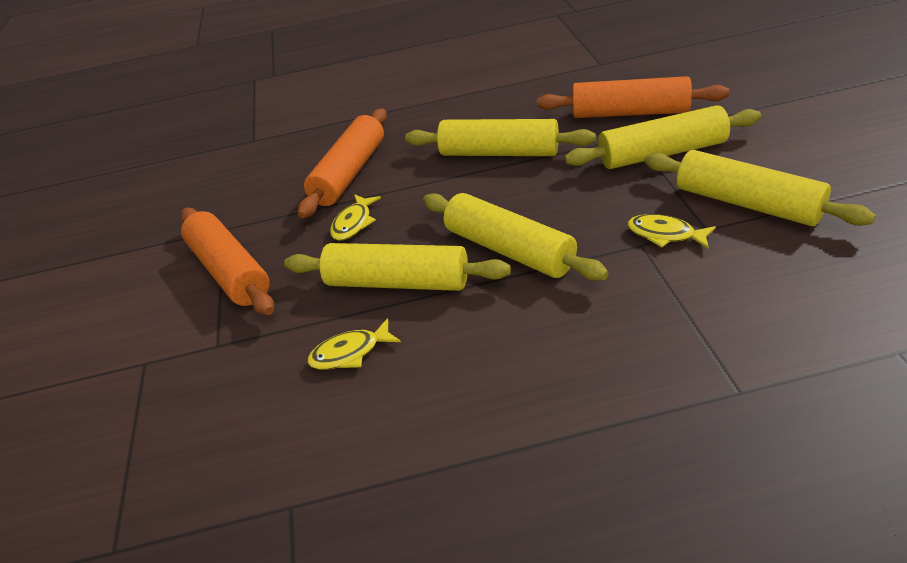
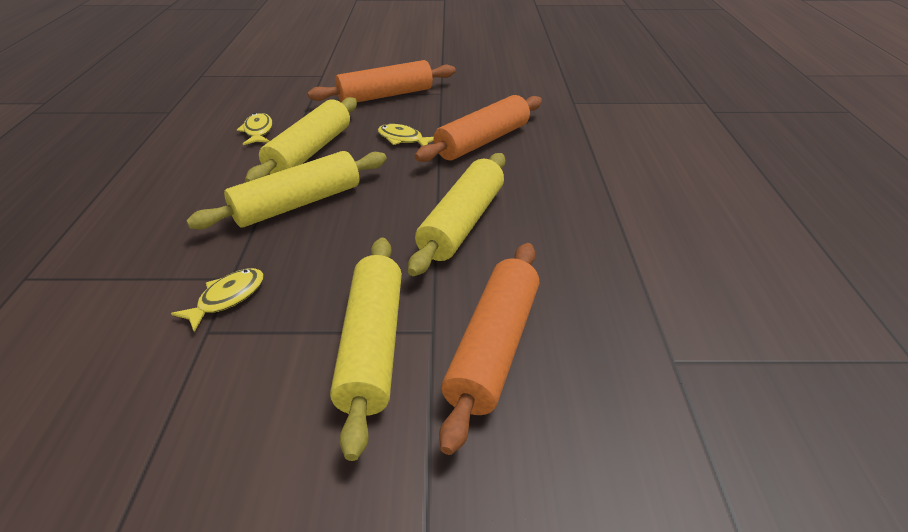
camera: 95 degrees right, 0 degrees up
orange rolling pin [298,108,387,218] -> orange rolling pin turned 75 degrees counterclockwise [415,95,542,162]
yellow rolling pin [644,150,876,226] -> none

